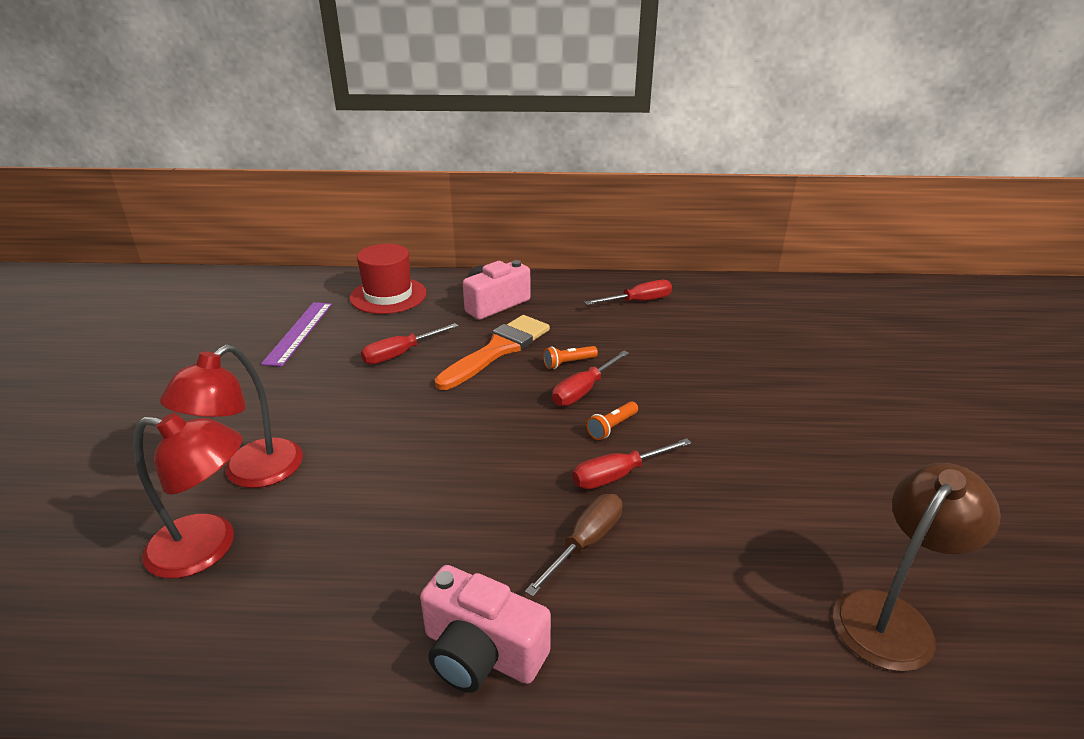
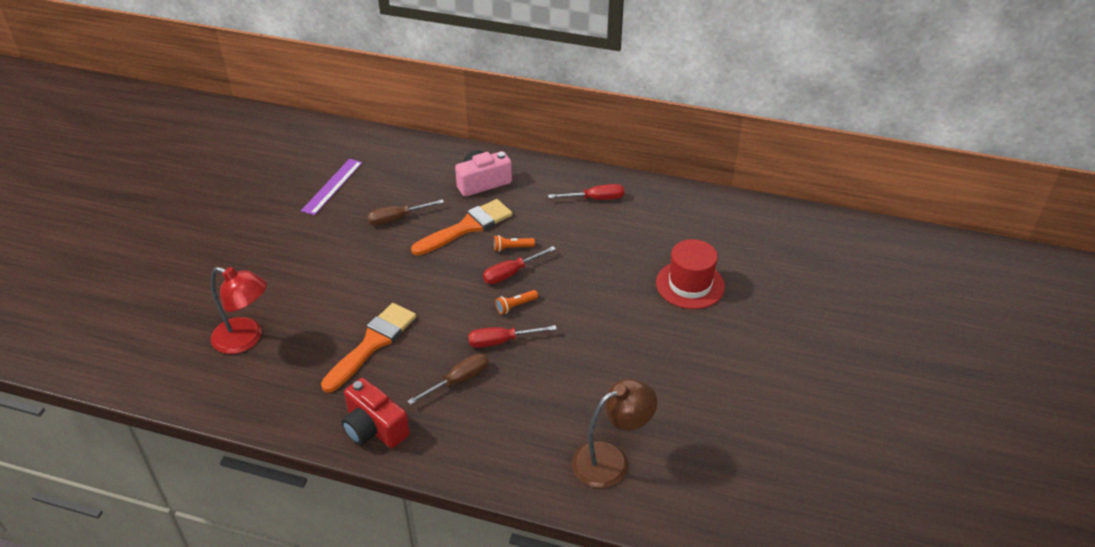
camera: 15 degrees right, 10 degrees up
red lamp [160,345,303,488] -> none
red hat [350,244,427,314] -> red hat moved to [656,239,725,309]
red screwdriver [361,323,458,365] -> brown screwdriver [367,199,444,225]
pink camera [420,565,551,693] -> red camera [341,378,410,448]
none -> orange brush [321,303,416,393]

